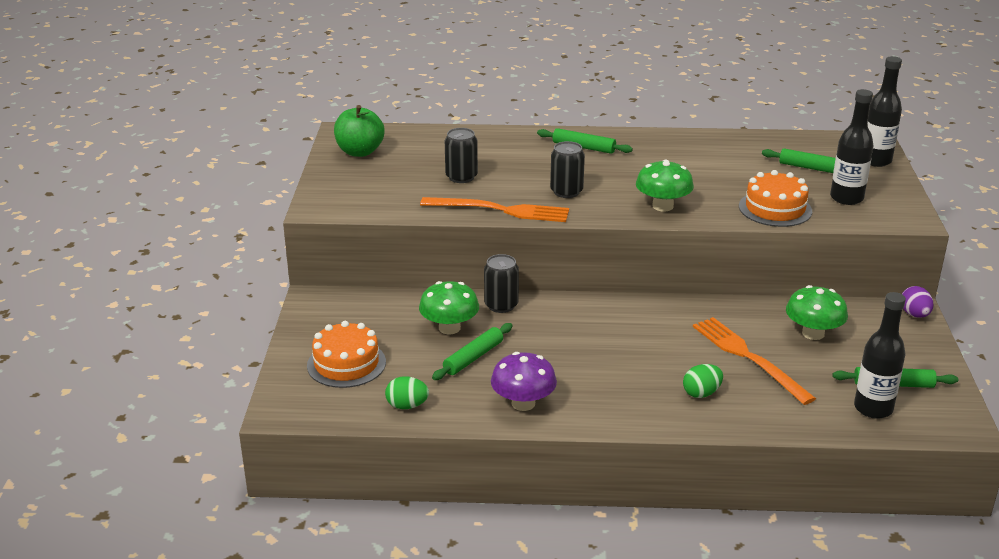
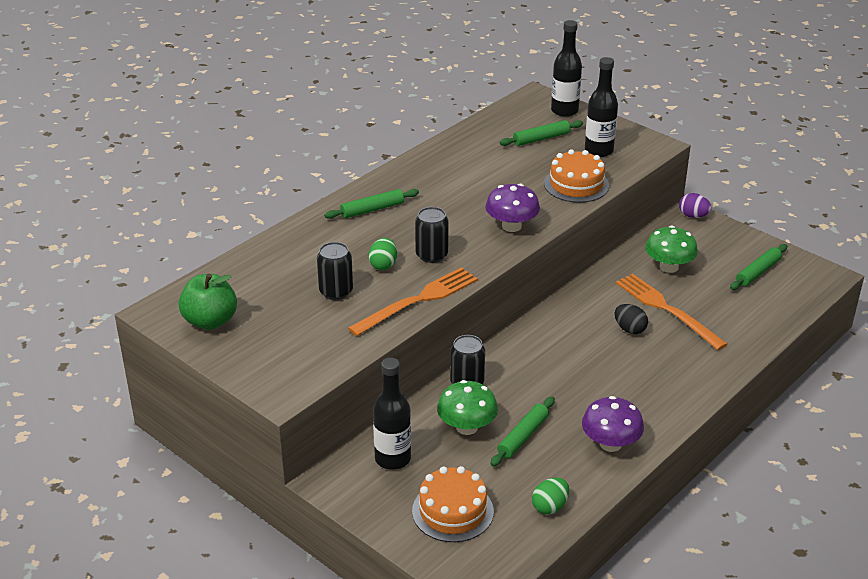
camera: 50 degrees left, 5 degrees up
green rolling pin [432,323,513,380] -> green rolling pin turned 45 degrees clockwise [490,397,555,466]
green mushroom [636,160,694,211] -> purple mushroom [485,184,540,232]
green egg [683,364,723,398] -> green egg moved to [369,238,397,270]
orange fork [693,317,816,405] -> orange fork turned 45 degrees clockwise [616,274,728,350]
black bottle [854,292,906,419] -> black bottle moved to [373,358,411,470]
none -> black egg [615,304,648,334]

